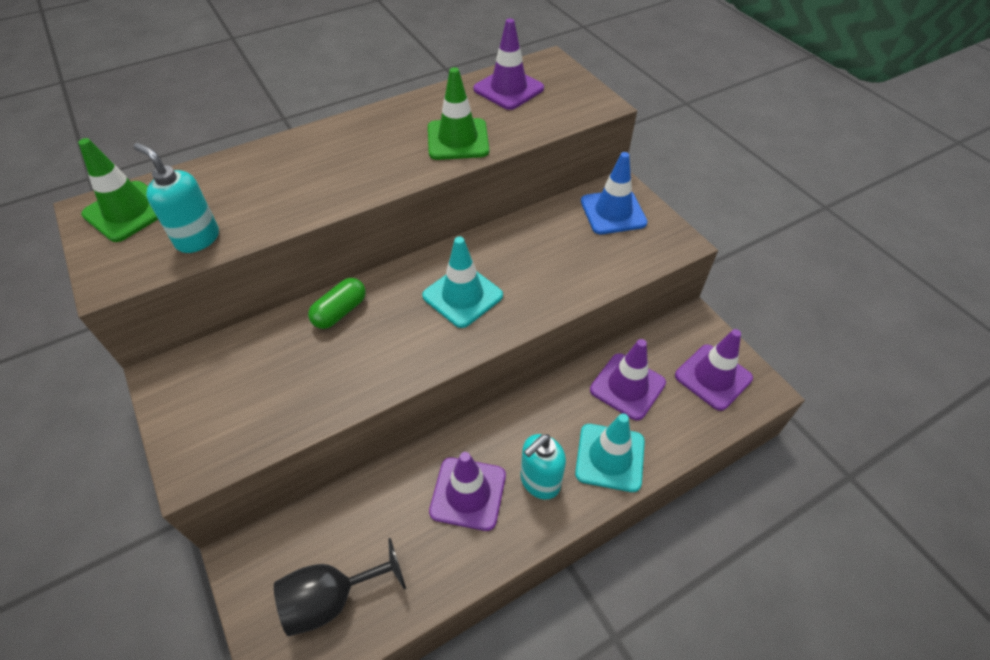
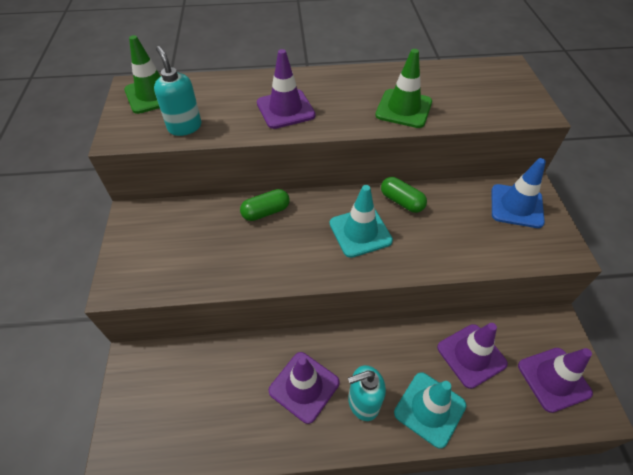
camera: 25 degrees right, 0 degrees up
black goblet [274,538,406,636] -> none
purple traffic cone [473,18,544,110] -> purple traffic cone moved to [257,49,316,129]
none -> green capsule [381,177,427,213]

